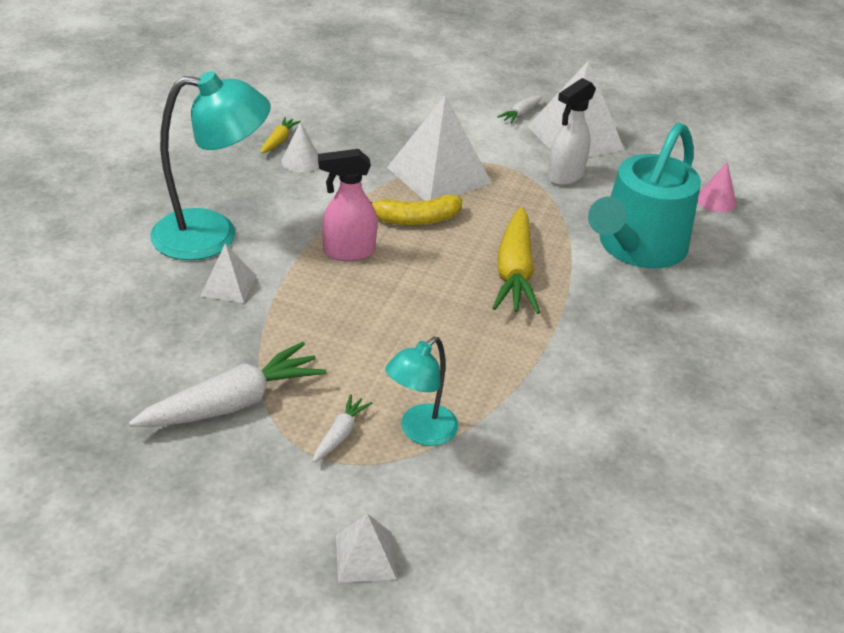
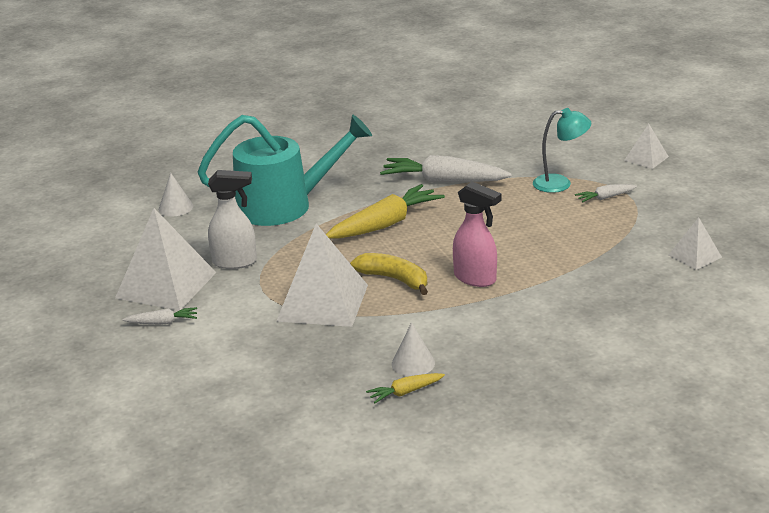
camera: 130 degrees left, 10 degrees down
white carrot [129,342,327,427] -> white carrot moved to [380,155,512,182]
turquoise lamp [150,71,271,260] -> none
white pyramid [200,243,256,303] -> white pyramid moved to [669,217,722,270]
pink cone [698,162,736,212] -> white cone [159,172,193,216]

